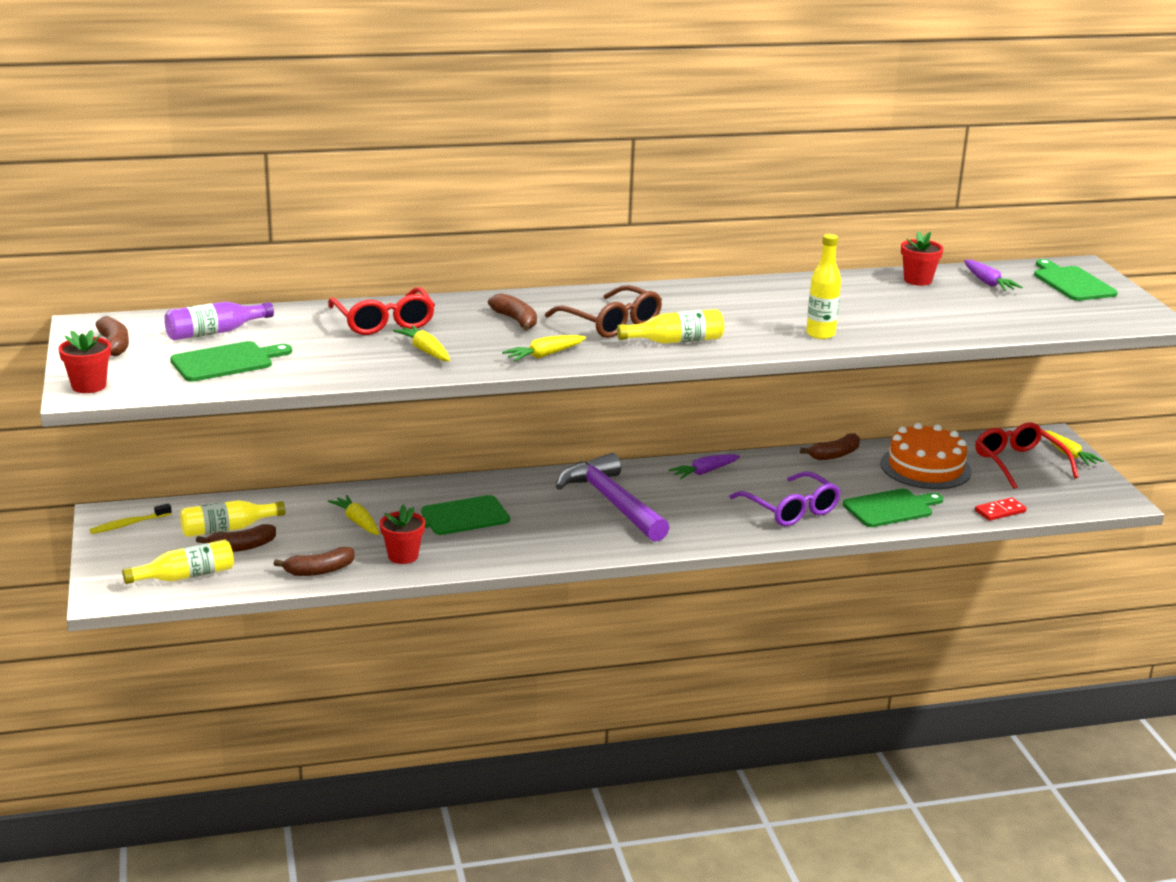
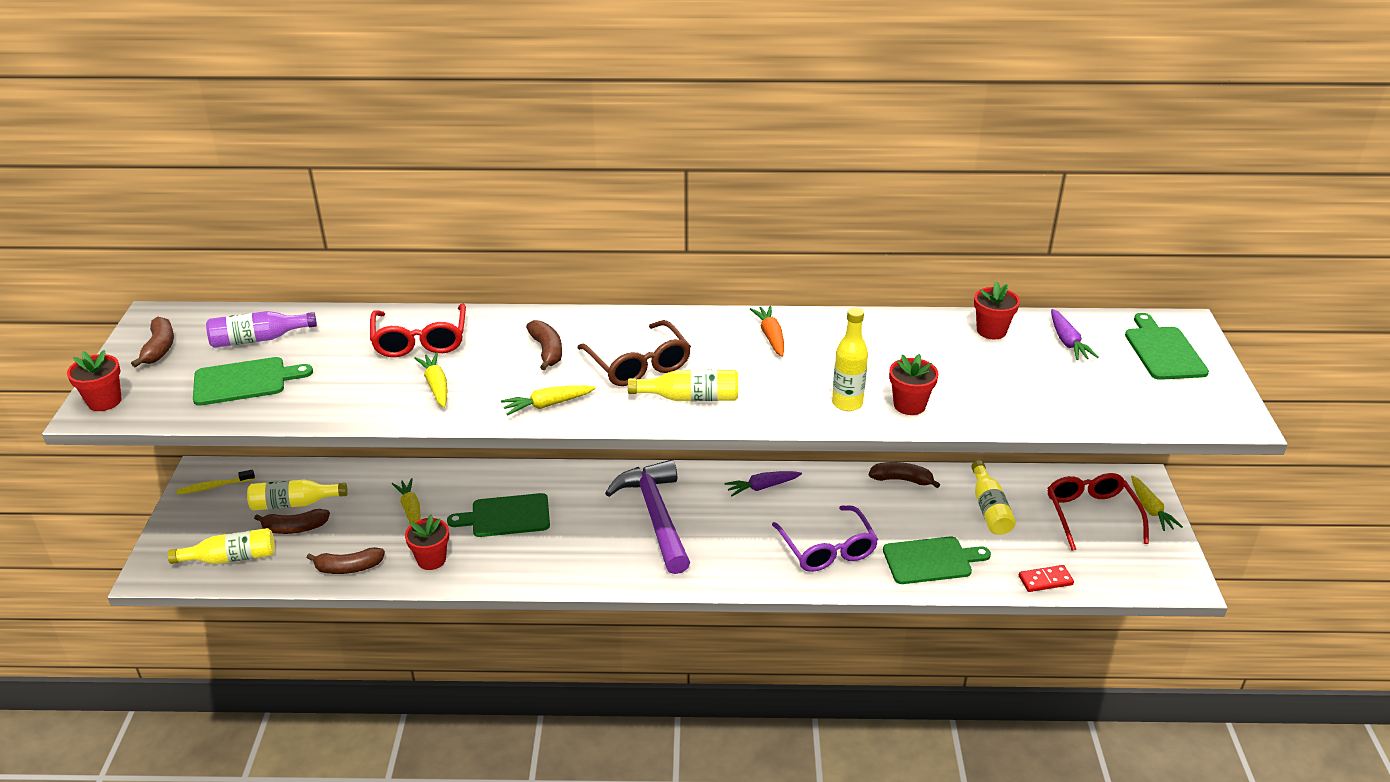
camera: 15 degrees right, 10 degrees up
brown banana [800,433,860,460] -> brown banana turned 150 degrees counterclockwise [869,462,940,488]
orange cake [880,423,972,489] -> yellow bottle [971,461,1016,535]
none -> orange carrot [750,306,784,357]
none -> red flower pot [889,354,939,415]

